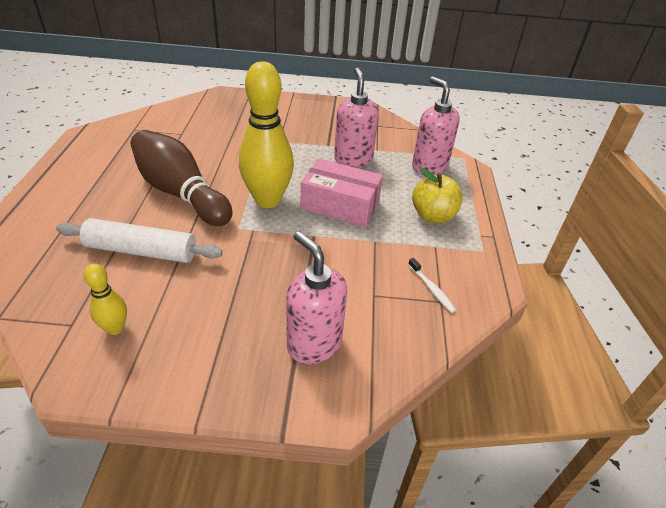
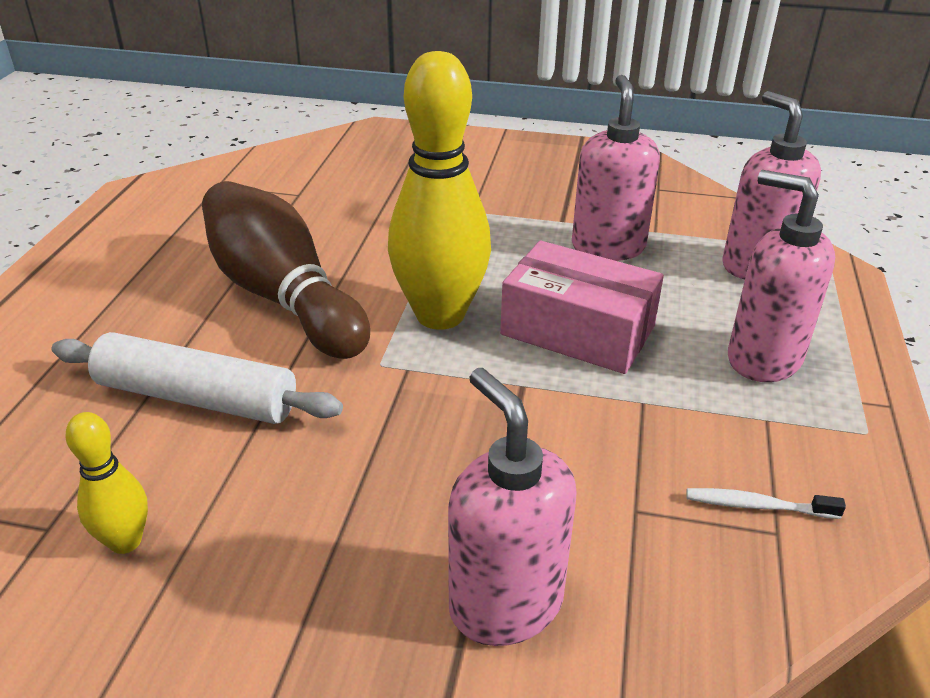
camera: 10 degrees right, 5 degrees down
white toothbrush [408,258,456,313] -> white toothbrush turned 120 degrees clockwise [686,488,846,519]
yellow apple [412,168,463,223] -> pink soap dispenser [728,170,835,382]

